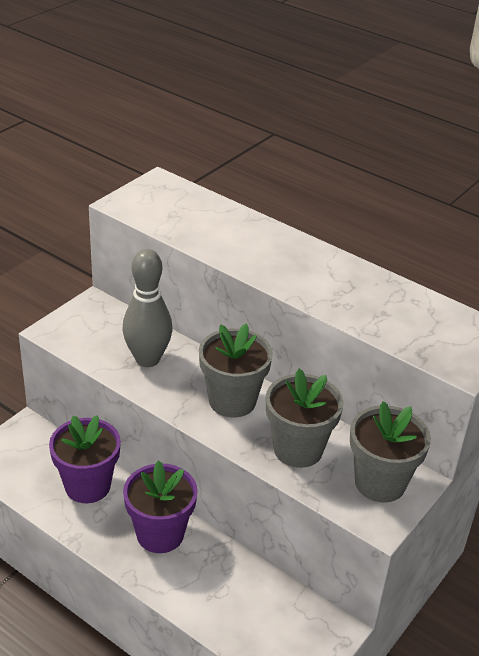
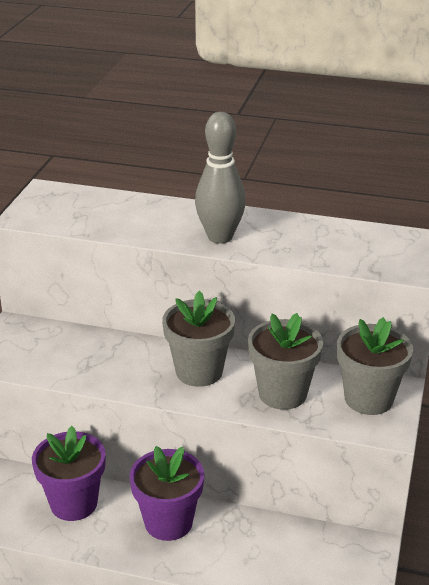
camera: 20 degrees left, 5 degrees down
grey bowling pin [123,249,173,367] -> grey bowling pin moved to [195,112,246,244]

